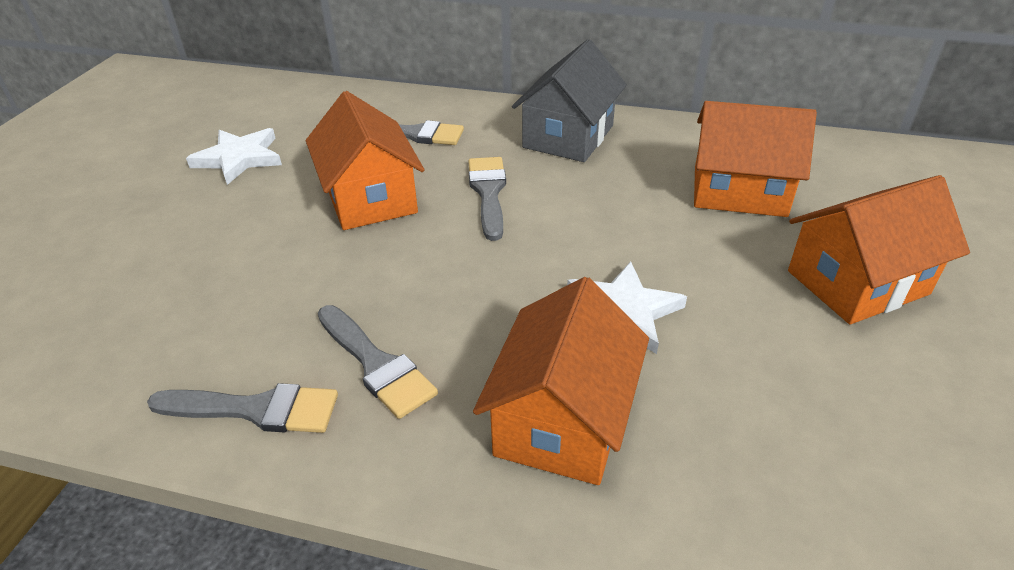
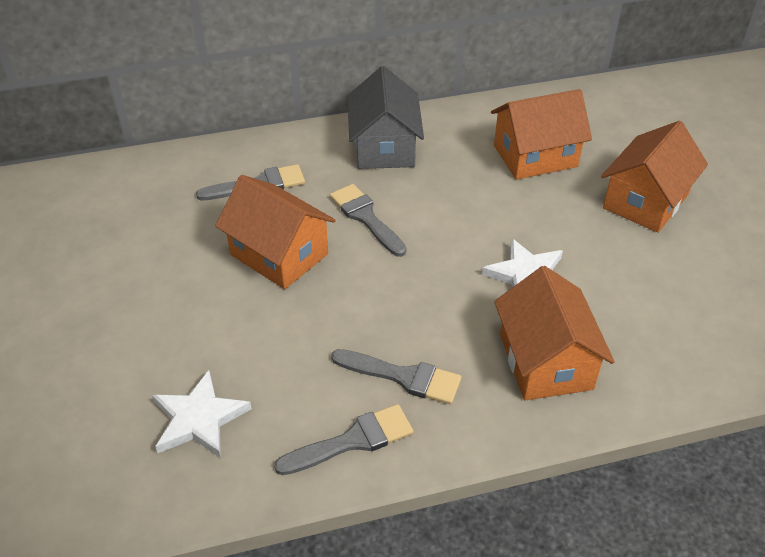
camera: 30 degrees left, 5 degrees up
white star [186,128,282,185] -> white star moved to [152,370,252,458]

